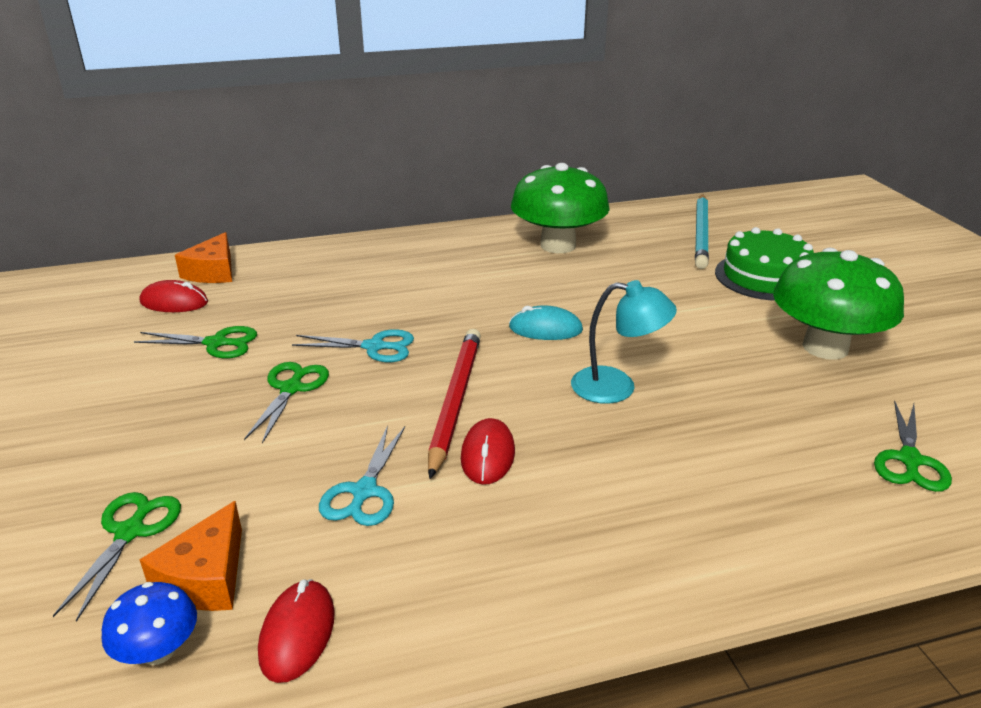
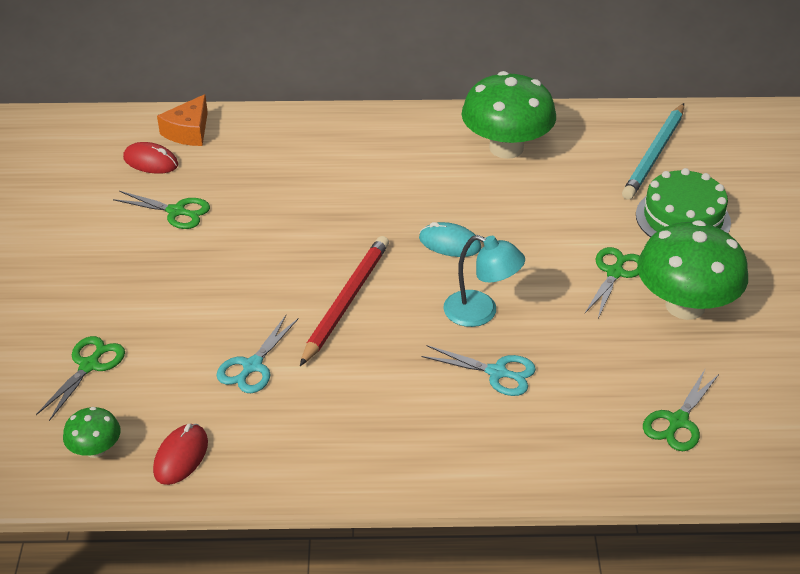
camera: 15 degrees right, 10 degrees up
blue mushroom [101,582,197,665] -> green mushroom [63,407,121,458]
orange cheese [139,501,242,611] -> none
green scissors [244,362,329,444] -> green scissors moved to [585,247,640,318]
turquoise scissors [292,329,414,362] -> turquoise scissors moved to [421,345,536,396]
red mouse [461,418,515,485] -> none

